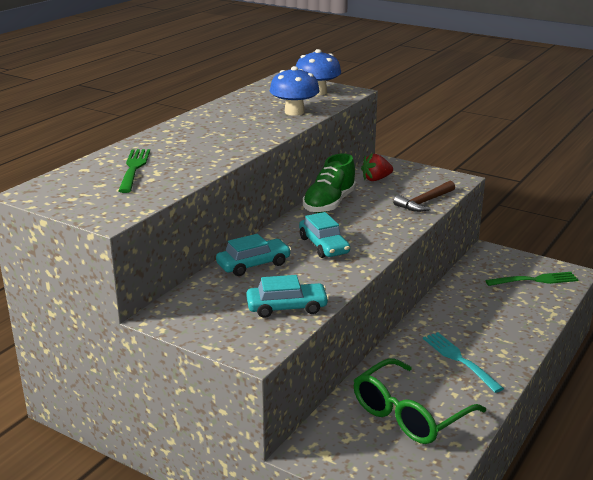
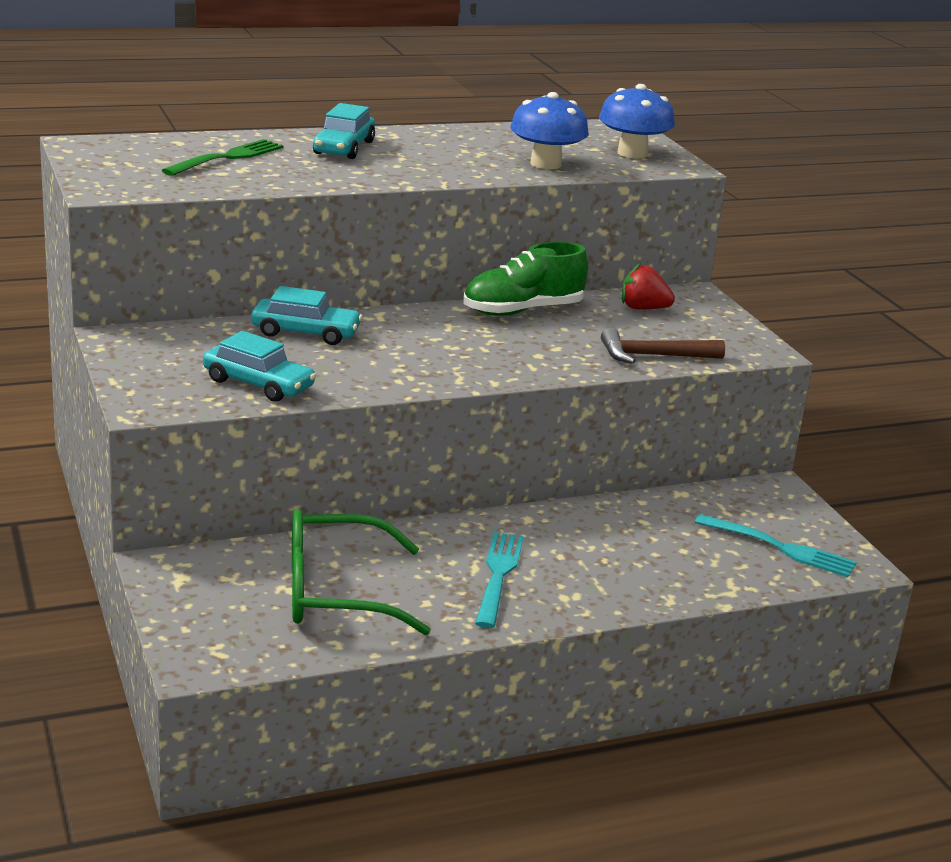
camera: 35 degrees right, 0 degrees up
turquoise car [299,212,350,258] -> turquoise car moved to [313,103,375,159]
green fork [485,272,578,286] -> turquoise fork [695,514,857,577]

